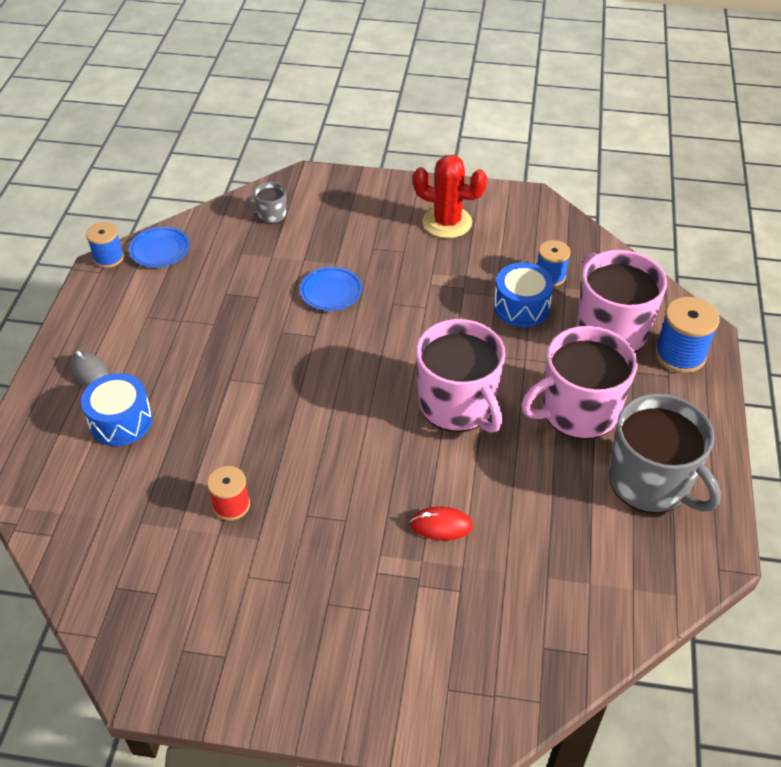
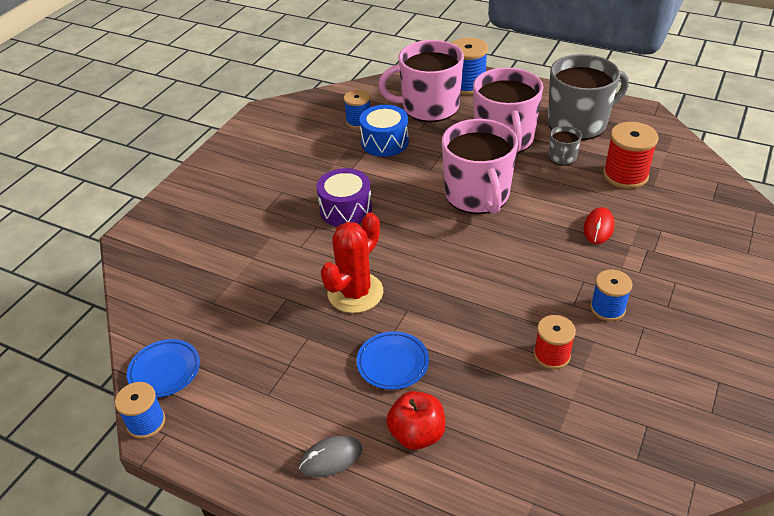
camera: 70 degrees left, 5 degrees down
blue drum [81,373,153,446] -> red apple [386,391,446,450]
grey mug [244,182,286,224] -> grey mug moved to [549,126,582,166]
blue plate [300,267,362,311] -> blue plate moved to [357,331,429,390]
red cactus [413,155,487,238] -> red cactus moved to [321,213,383,313]
pink mug [416,319,505,433] -> pink mug turned 90 degrees clockwise [442,119,518,214]
none -> purple drum [316,168,372,227]
none -> blue spool [590,269,632,321]
none -> red spool [603,122,659,189]

